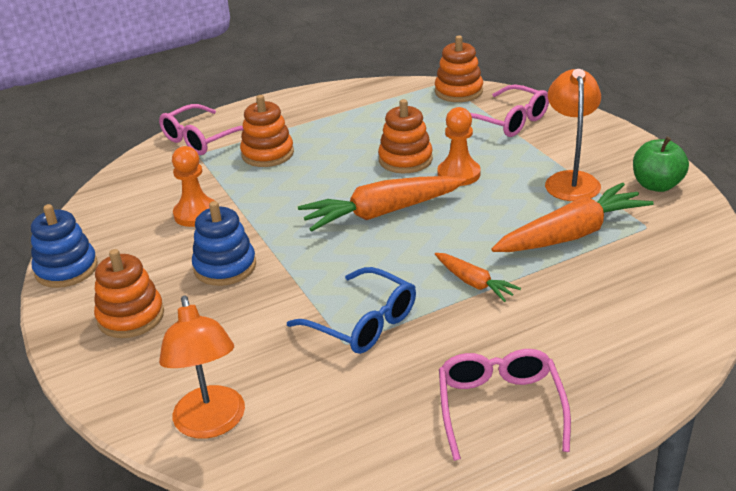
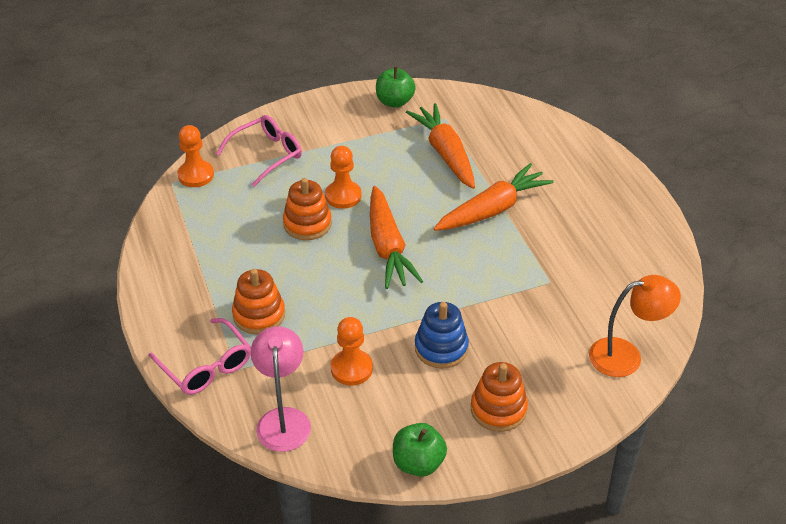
camera: 85 degrees left, 10 degrees up
blue stacking toy [31,204,98,288] -> green apple [393,423,447,477]
blue glasses [287,267,416,354] -> none
orange stacking toy [435,35,483,102] -> orange pawn [177,125,214,187]
orange carrot [435,253,521,302] -> orange carrot [434,163,554,231], size x1.88
pink glasses [439,349,571,461] -> none
orange lamp [545,69,601,201] -> none
none -> pink lamp [250,326,311,452]

